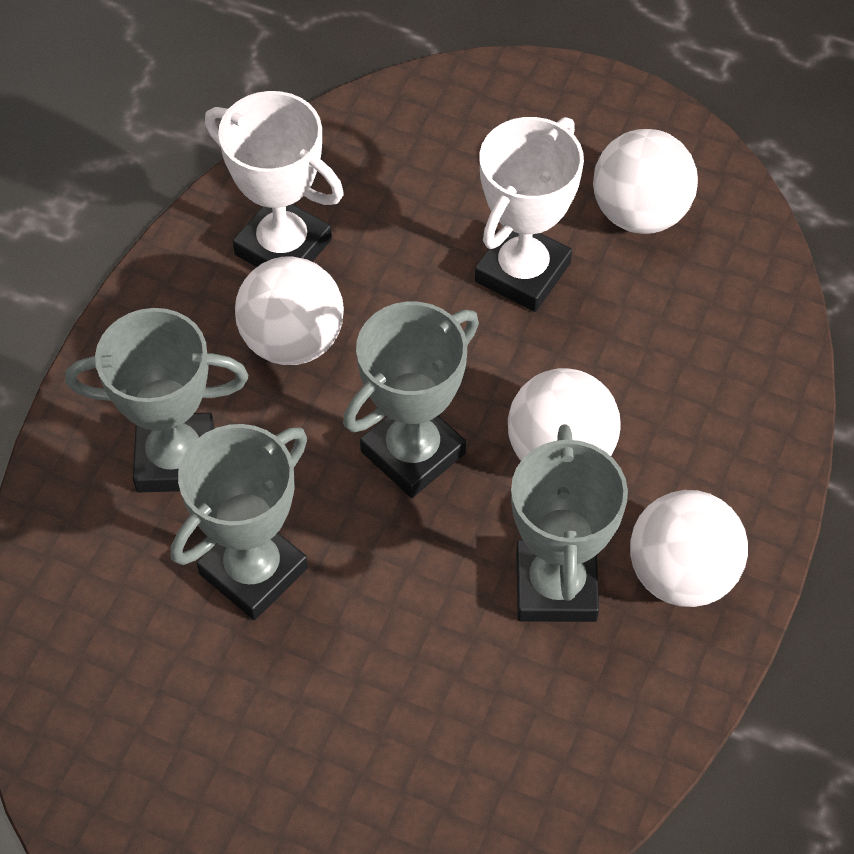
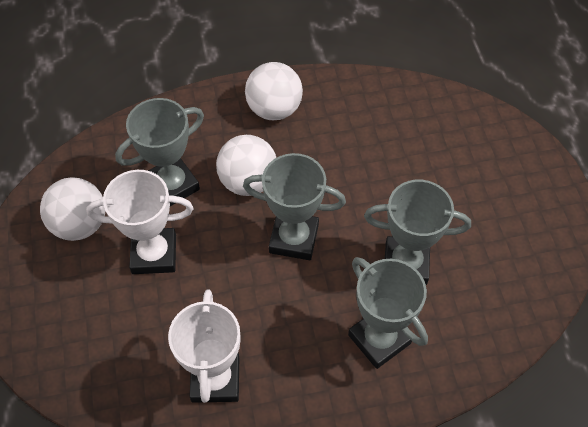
camera: 125 degrees left, 0 degrees up
white ball [235,256,344,365] -> none
grey trophy [511,424,628,622] -> grey trophy moved to [115,98,204,206]

